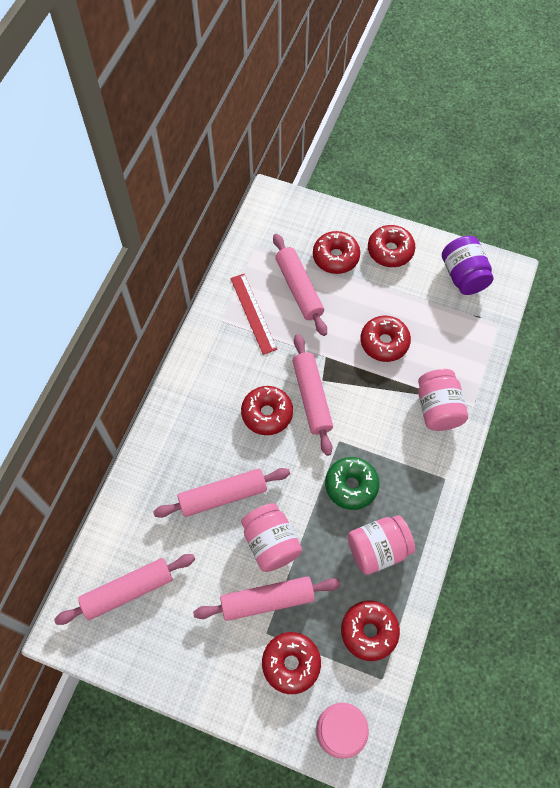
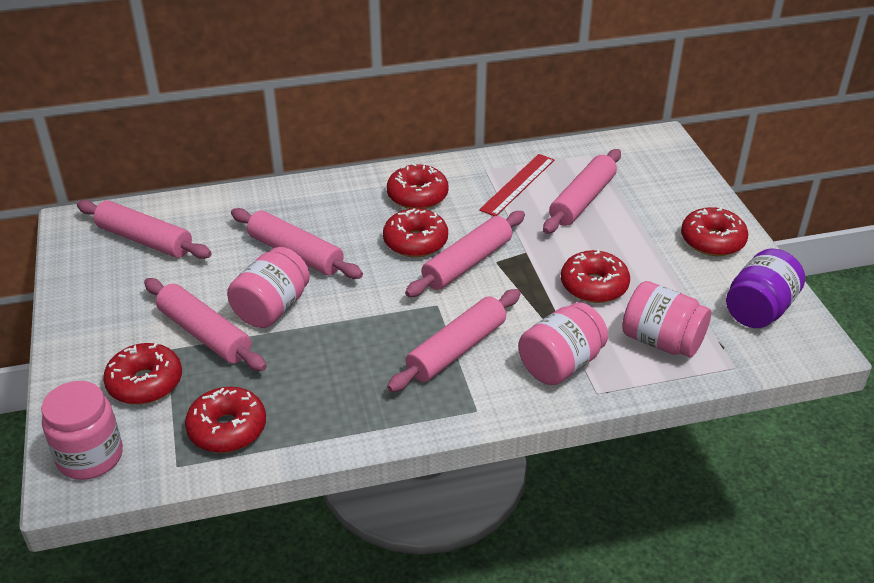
camera: 55 degrees right, 25 degrees down
red donut [313,231,360,274] -> red donut moved to [387,163,449,209]
green donut [325,457,380,510] -> none
pink jar [348,515,415,575] -> pink jar moved to [622,281,711,357]
none -> pink rolling pin [387,289,521,392]

